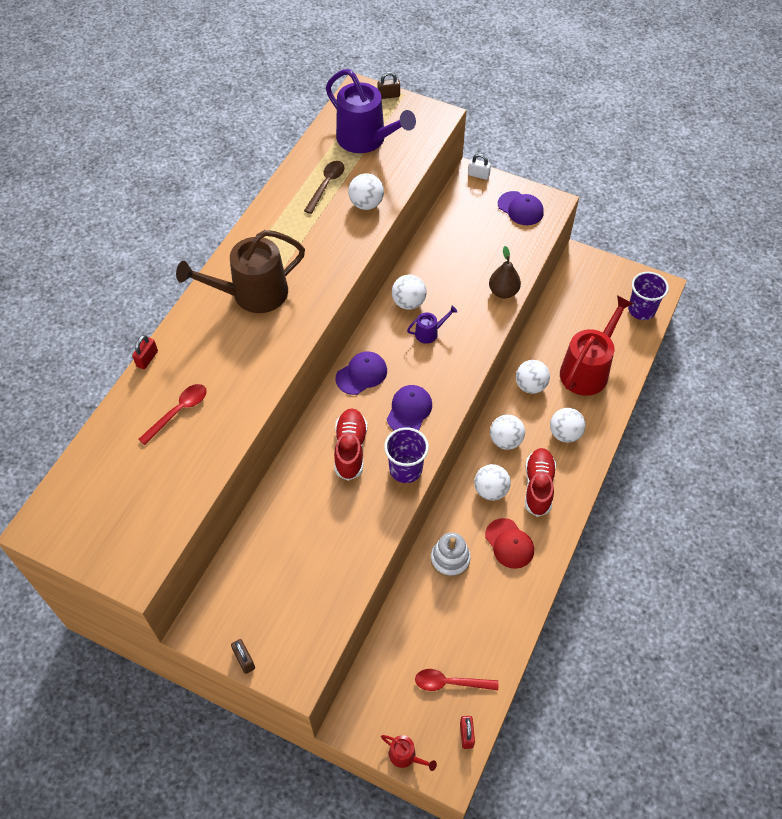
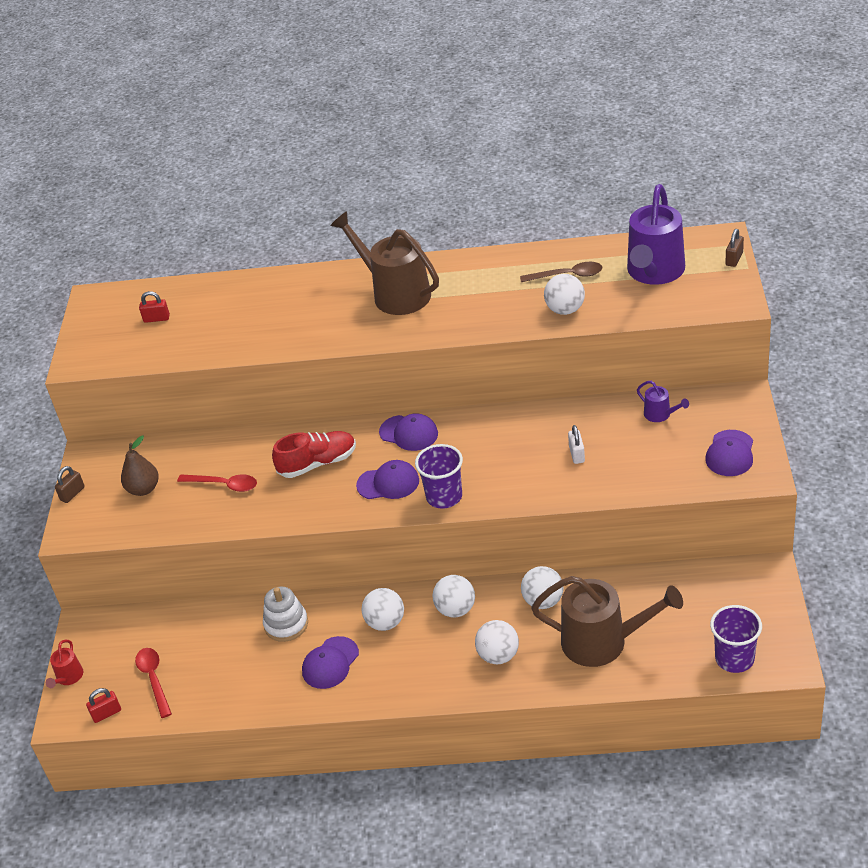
camera: 70 degrees right, 15 degrees down
red padlock [132,335,158,369] -> red padlock moved to [139,291,170,323]
red spoon [138,384,207,445] -> red spoon moved to [177,474,257,492]
brown padlock [377,72,400,99] -> brown padlock turned 60 degrees clockwise [725,229,744,267]
purple cup [384,427,429,483] -> purple cup moved to [415,444,463,509]
white ball [392,275,426,310] -> none
purple watering can [407,306,457,344] -> purple watering can moved to [637,381,689,422]
white padlock [468,154,491,180] -> white padlock moved to [568,425,585,464]
red cap [485,518,534,569] -> purple cap [302,636,359,689]
brown pear [489,246,521,298] -> brown pear moved to [121,436,159,496]
red shoe [525,448,556,517] -> none
red watering can [560,295,633,396] -> brown watering can [531,576,683,667]

